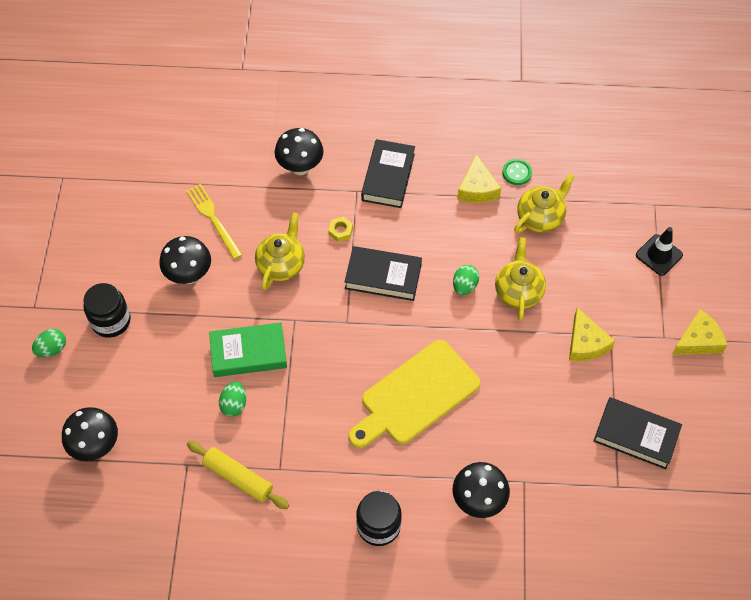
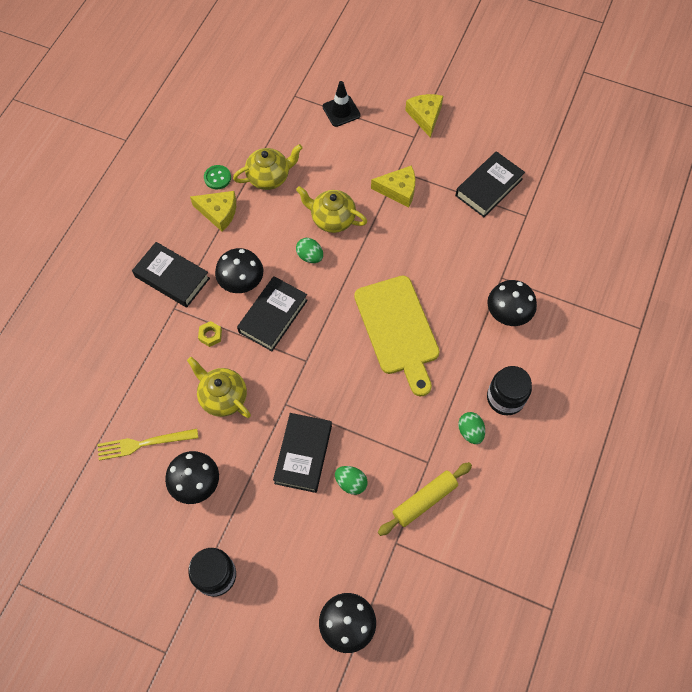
camera: 70 degrees left, 5 degrees up
green egg [32,329,66,357] -> green egg moved to [458,412,485,444]
green book [209,323,287,377] -> black book [273,413,332,493]
black mushroom [275,128,324,175] -> black mushroom moved to [215,248,263,293]
yellow teapot [514,173,575,233] -> yellow teapot turned 90 degrees clockwise [233,144,303,190]

